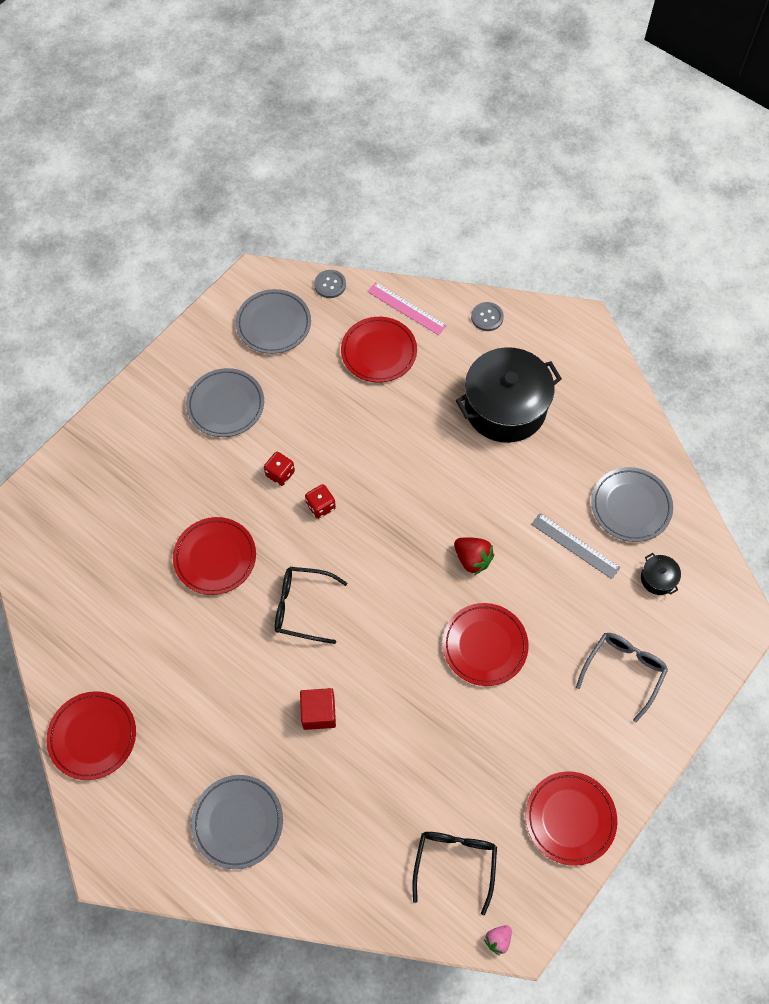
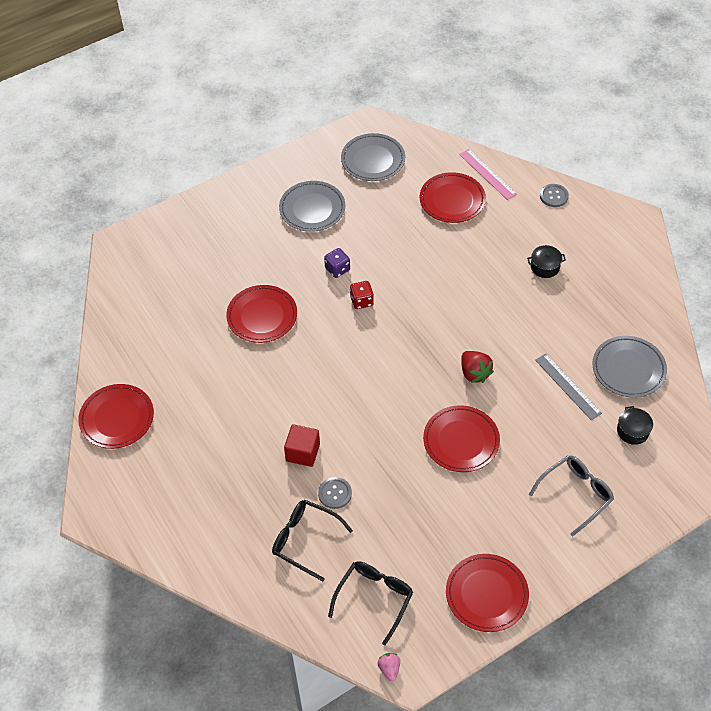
camera: 20 degrees right, 10 degrees down
grey plate [191,775,283,869] -> none
red dice [264,452,295,486] -> purple dice [324,248,350,278]
black glasses [275,567,347,644] -> black glasses moved to [272,500,353,581]
grey button [314,270,346,298] -> grey button moved to [318,477,352,509]
black pot [456,347,562,443] -> black pot [527,245,566,278], size x0.40
pink strawberry [484,925,512,955] -> pink strawberry turned 105 degrees clockwise [377,653,400,681]

